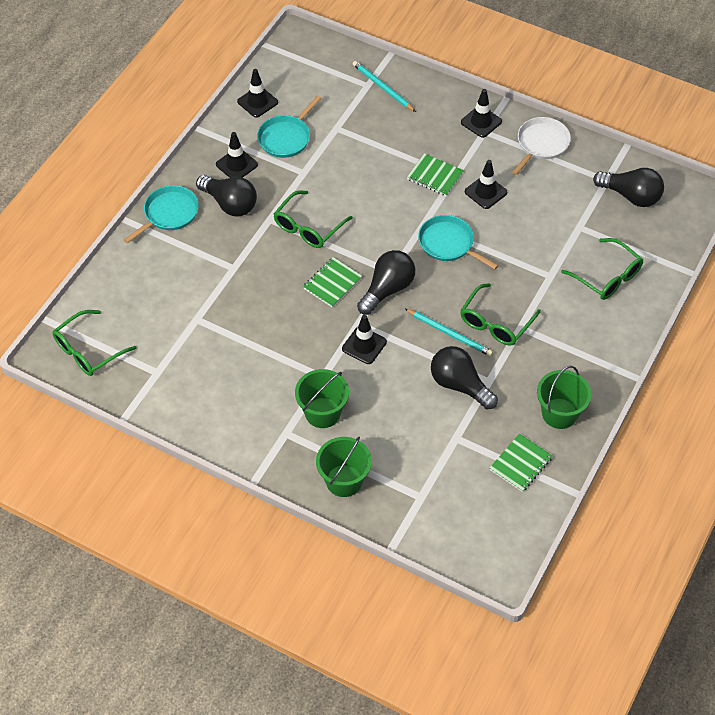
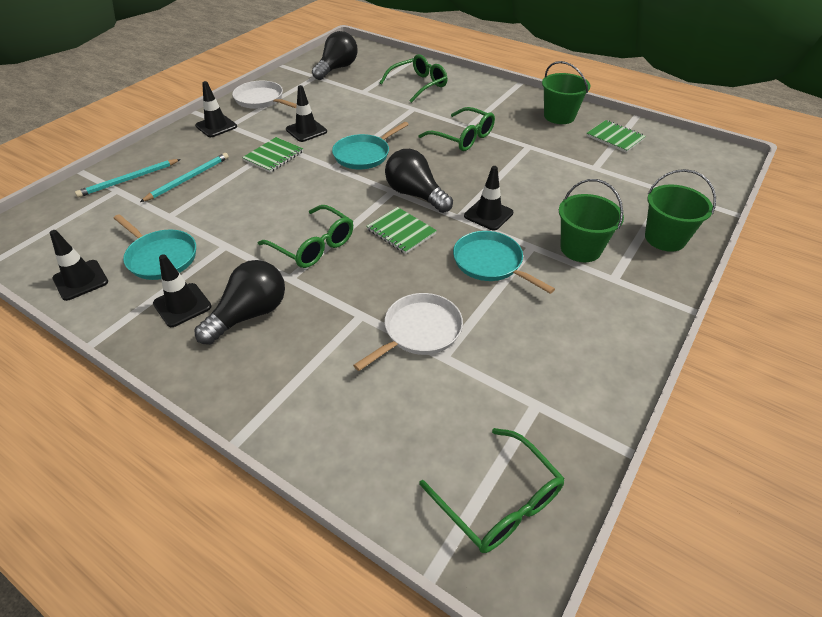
camera: 85 degrees left, 10 degrees down
turquoise pan [124,185,199,243] -> turquoise pan moved to [453,231,555,294]
turquoise pencil [405,309,493,356] -> turquoise pencil moved to [140,153,229,202]
black light bulb [431,346,498,410] -> none
none -> white pan [353,293,463,371]

